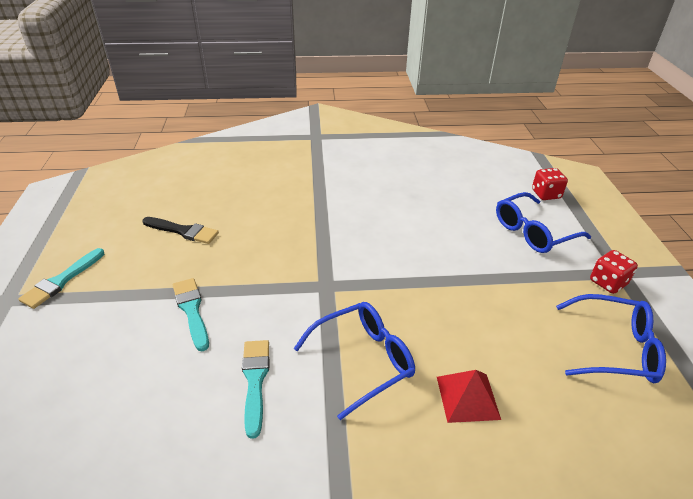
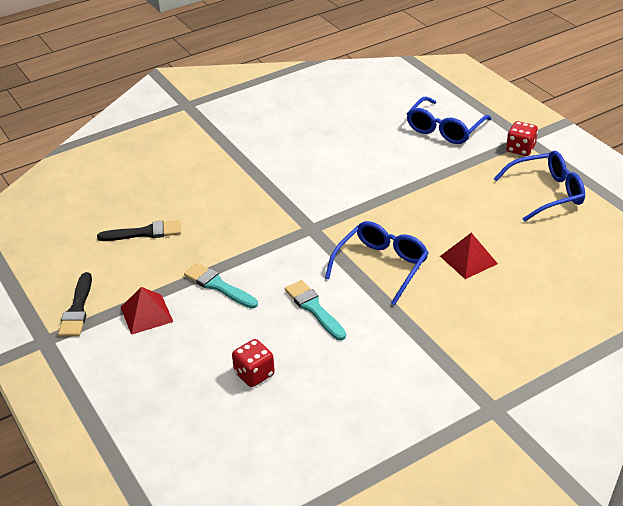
camera: 25 degrees left, 0 degrees up
turquoise brush [18,248,104,309] -> black brush [58,272,92,337]
red dice [532,168,568,200] -> red dice moved to [232,339,275,387]
none -> red pyramid [121,287,173,335]

